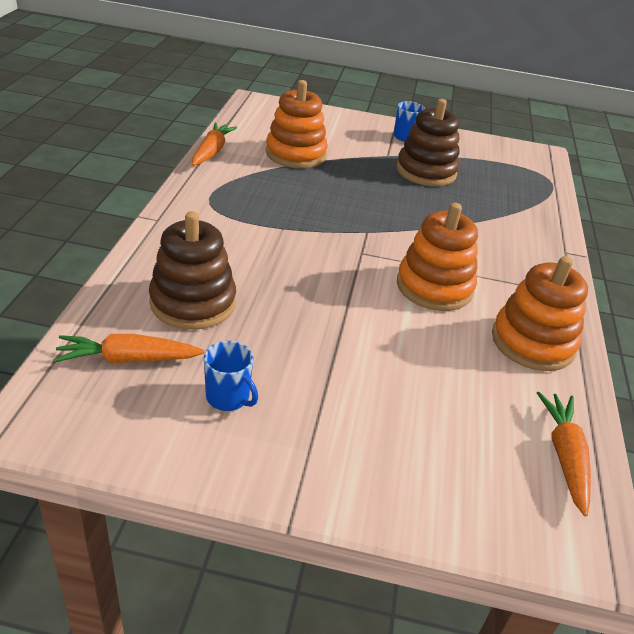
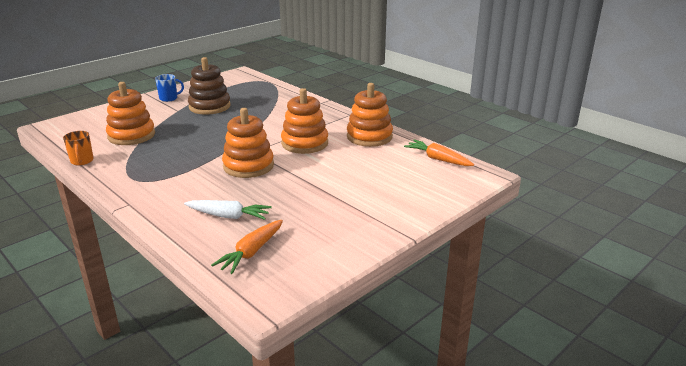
camera: 50 degrees left, 10 degrees down
brown stacking toy [149,211,236,330] -> white carrot [184,200,272,220]
orange carrot [192,122,237,166] -> orange mug [63,131,94,165]
blue mug [204,341,258,411] -> none
none -> orange stacking toy [222,108,274,178]

